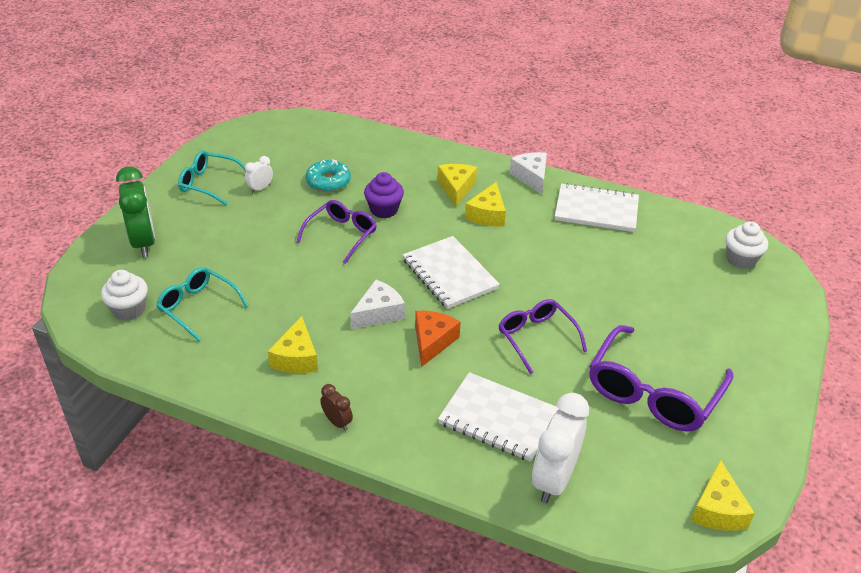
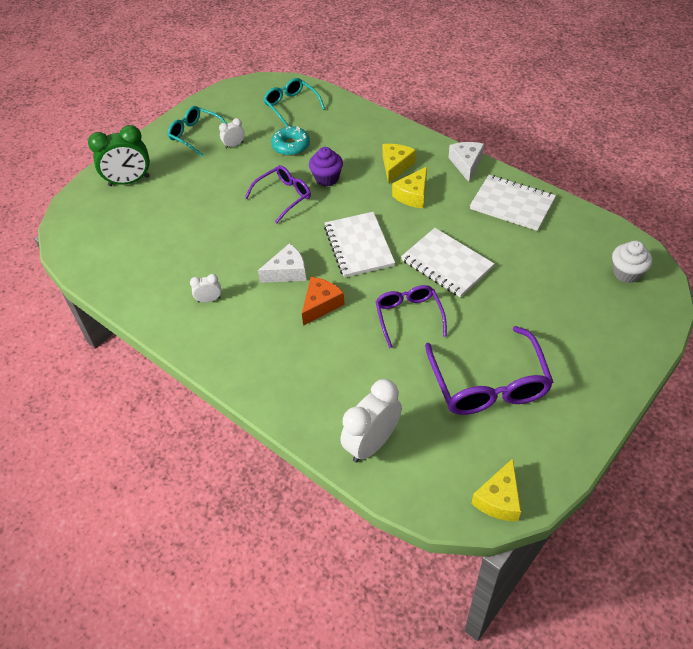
camera: 20 degrees right, 10 degrees up
white cupcake [101,270,148,321] -> none
green clock [116,166,155,257] -> green clock turned 75 degrees clockwise [88,125,150,186]
turquoise glasses [156,267,249,342] -> turquoise glasses moved to [263,78,325,127]
yellow cheese [268,316,318,373] -> white clock [190,274,221,302]
brown clock [320,384,353,431] -> none
white notebook [438,372,558,462] -> white notebook moved to [401,228,494,298]
purple glasses [589,325,734,432] -> purple glasses turned 60 degrees counterclockwise [425,326,553,415]

